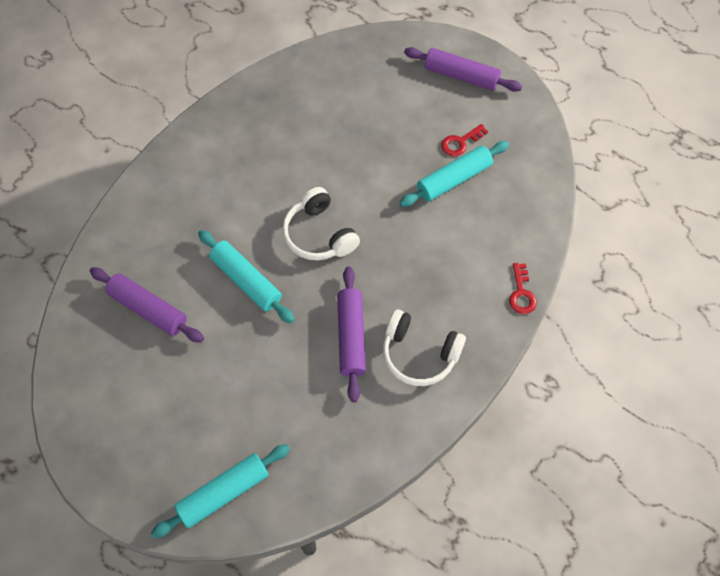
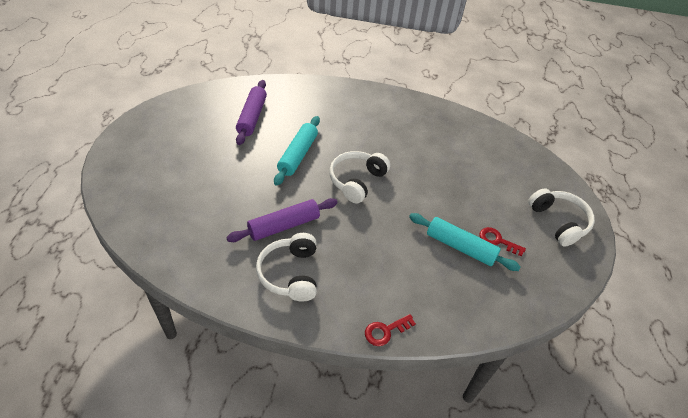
camera: 60 degrees right, 15 degrees down
turquoise rolling pin [151,444,290,538] -> none
purple rolling pin [404,47,522,92] -> white headphones [528,188,595,247]

